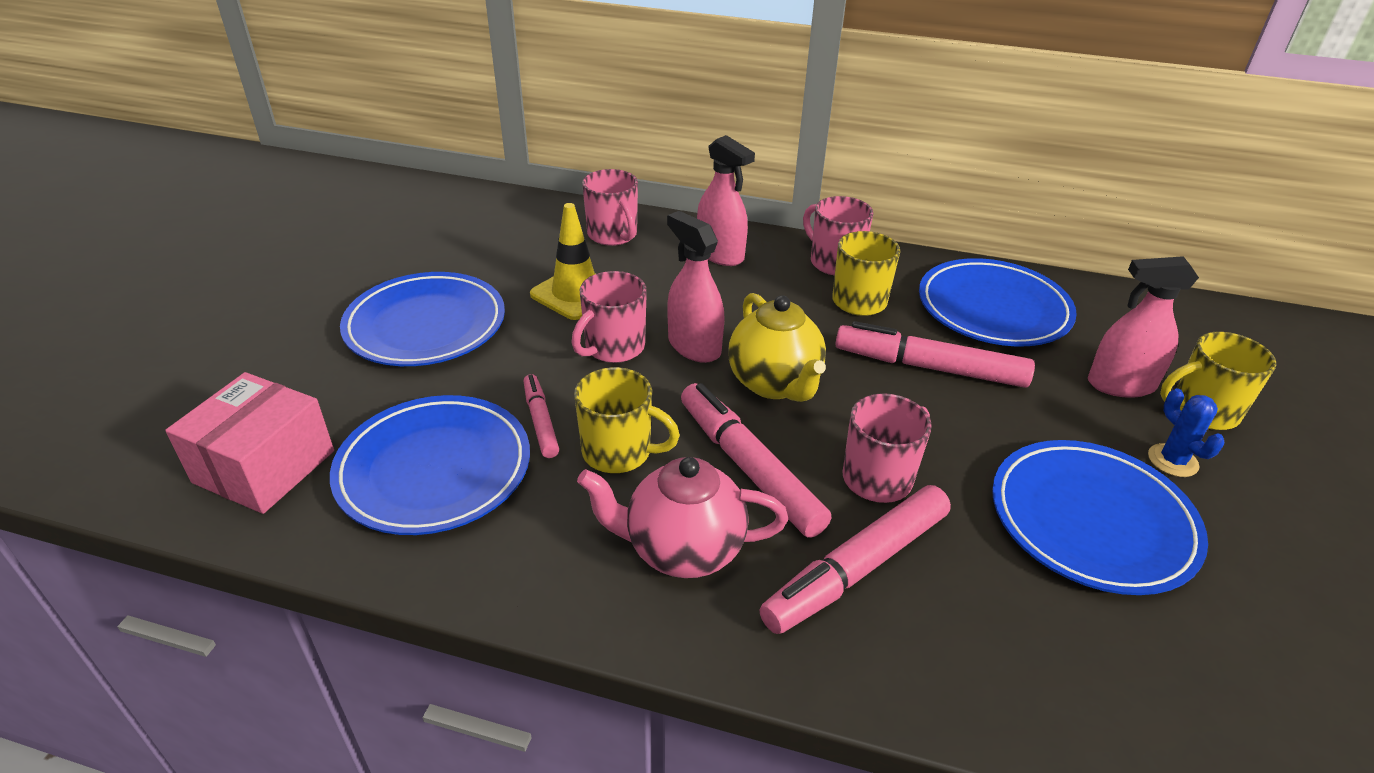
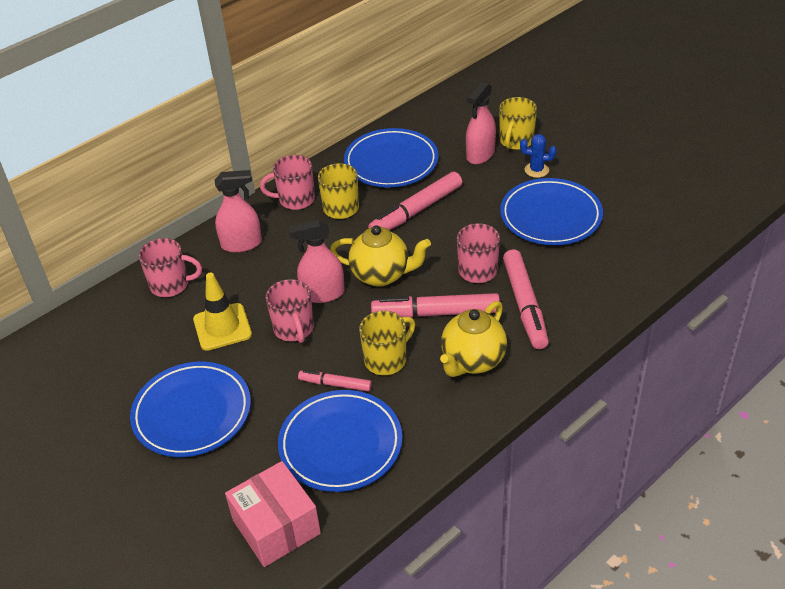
camera: 55 degrees left, 5 degrees up
pink teapot [577,457,788,578] -> yellow teapot [440,301,507,377]

